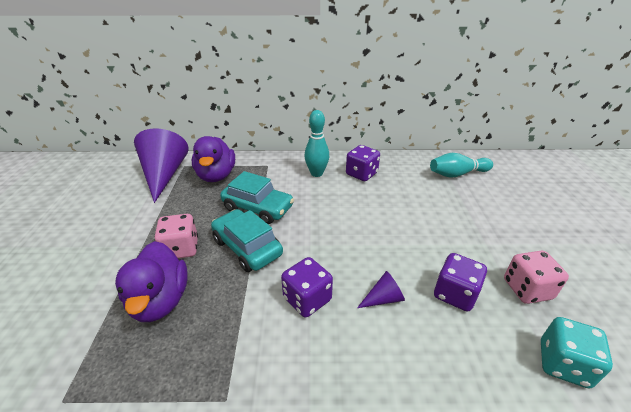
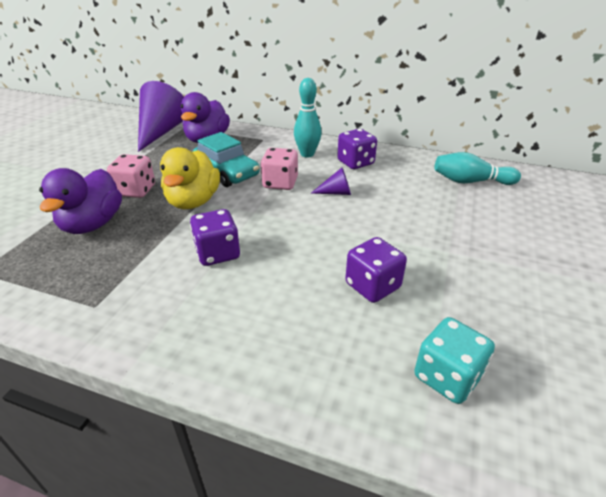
camera: 20 degrees right, 0 degrees up
turquoise car [211,209,283,272] -> yellow duck [160,147,220,209]
purple cone [357,271,405,308] -> purple cone moved to [311,168,351,195]
pink dice [504,251,569,304] -> pink dice moved to [261,148,298,190]

